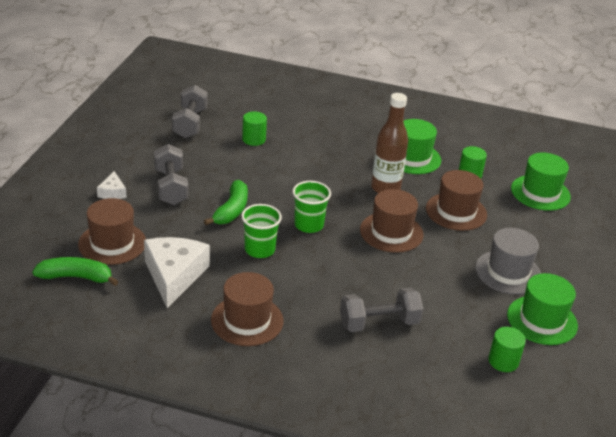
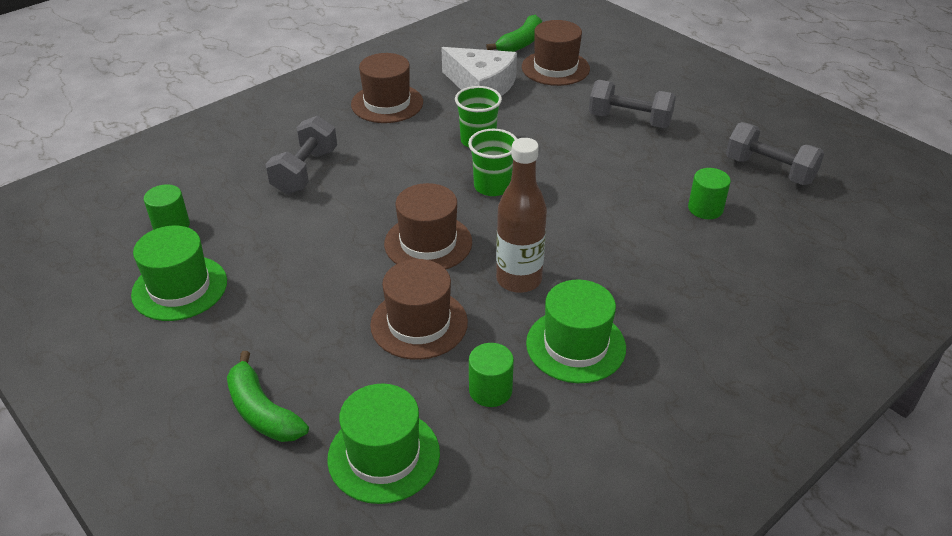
camera: 125 degrees right, 5 degrees up
white cheese [97,171,127,199] -> none
green banana [204,180,248,225] -> green banana moved to [227,351,309,442]
grey hat [475,228,541,294] -> none

